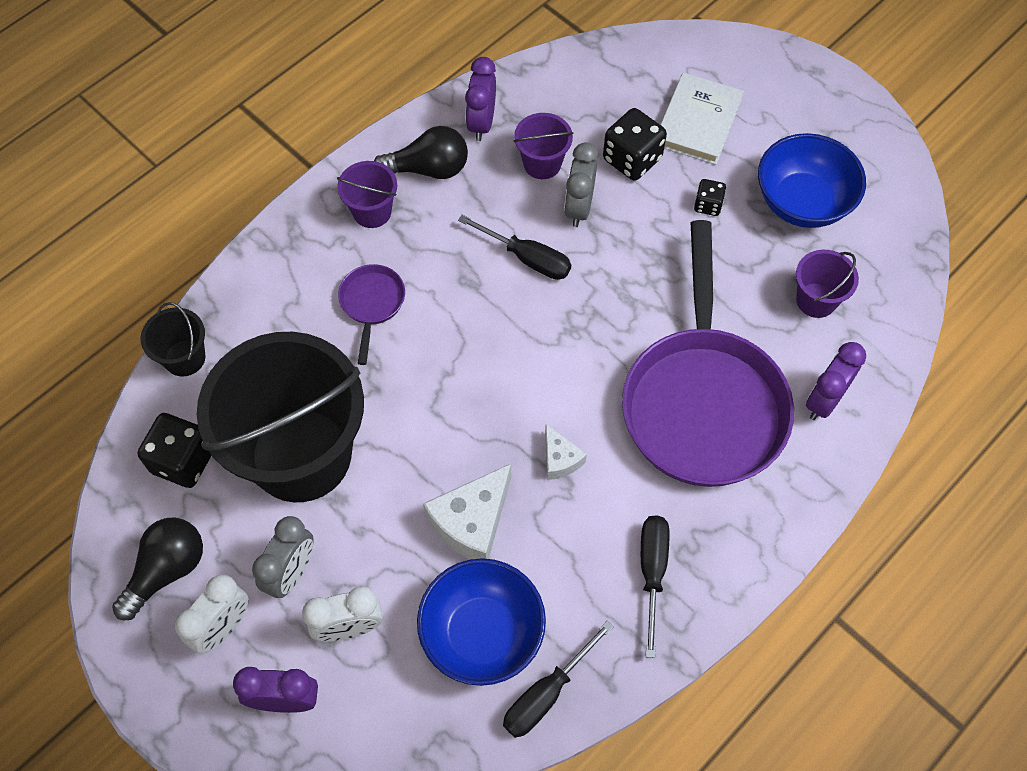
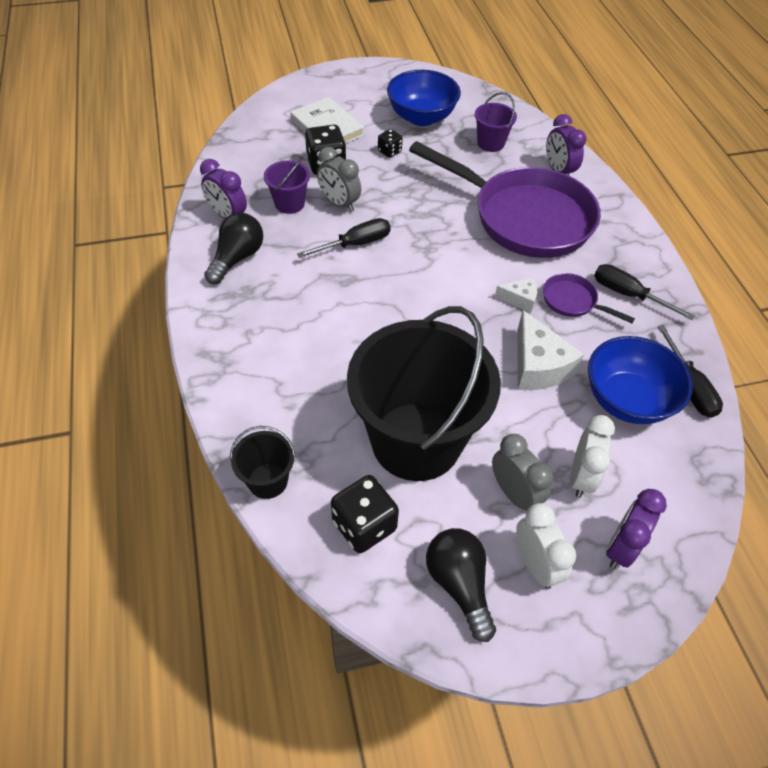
camera: 60 degrees left, 10 degrees down
purple bucket [337,161,397,228] -> none
purple pan [338,264,405,365] -> purple pan moved to [543,273,635,323]

